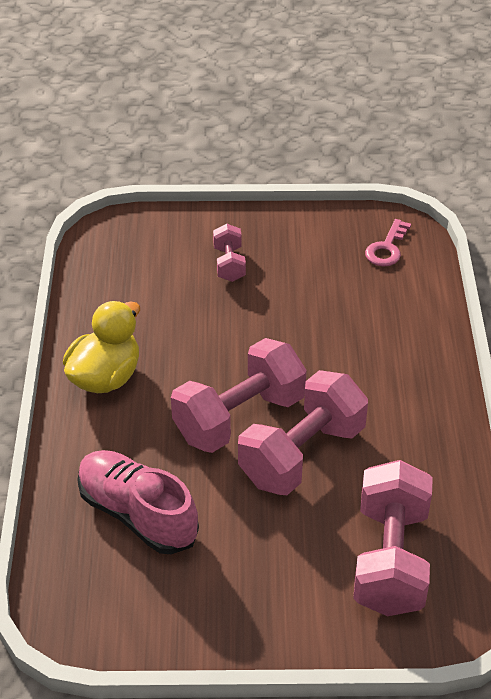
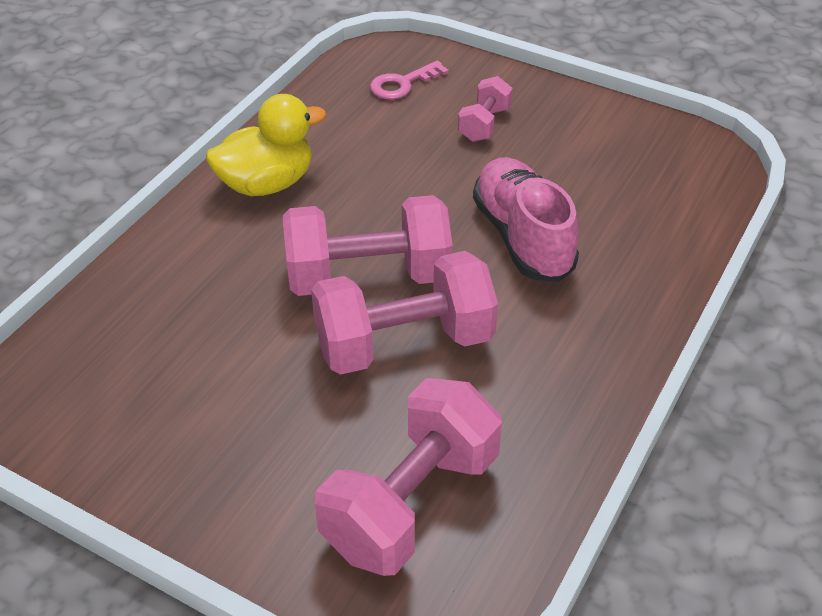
camera: 30 degrees right, 0 degrees up
pink shoe [77,450,199,554] -> pink shoe moved to [473,157,579,282]
pink key [365,219,411,266] -> pink key moved to [370,61,449,99]

